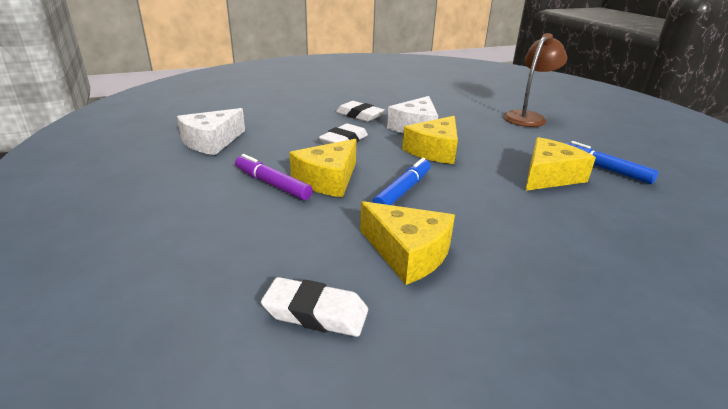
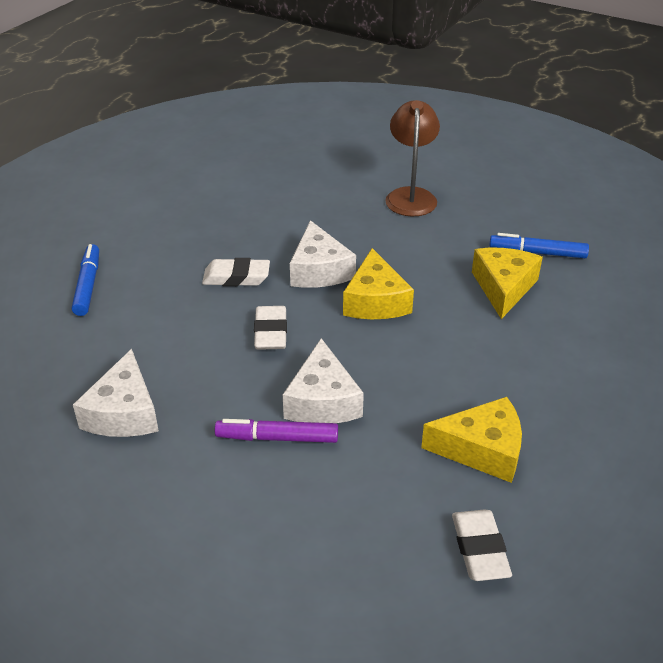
camera: 35 degrees left, 10 degrees up
white eraser [261,277,368,337] -> white eraser turned 75 degrees counterclockwise [452,510,512,581]
yellow cheese [289,139,356,197] -> white cheese [283,338,364,423]
blue marker [372,158,431,205] -> blue marker moved to [72,244,99,316]

